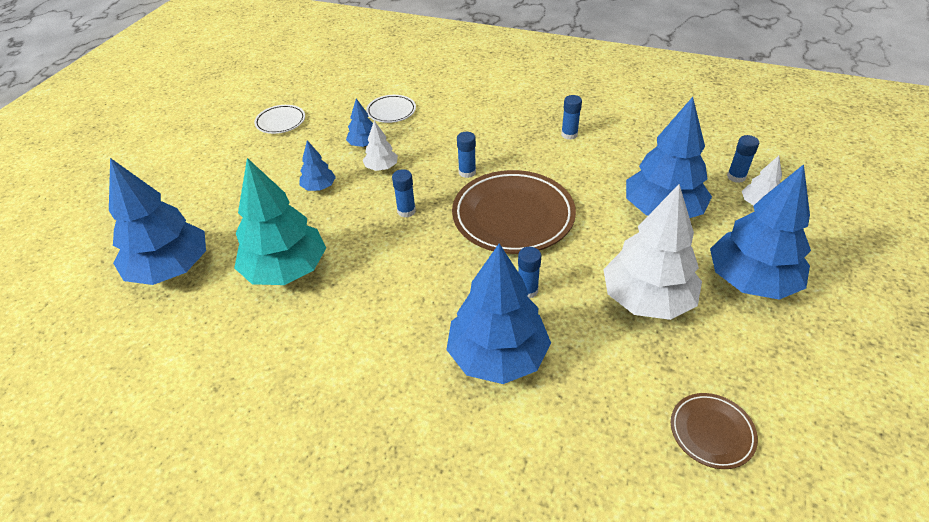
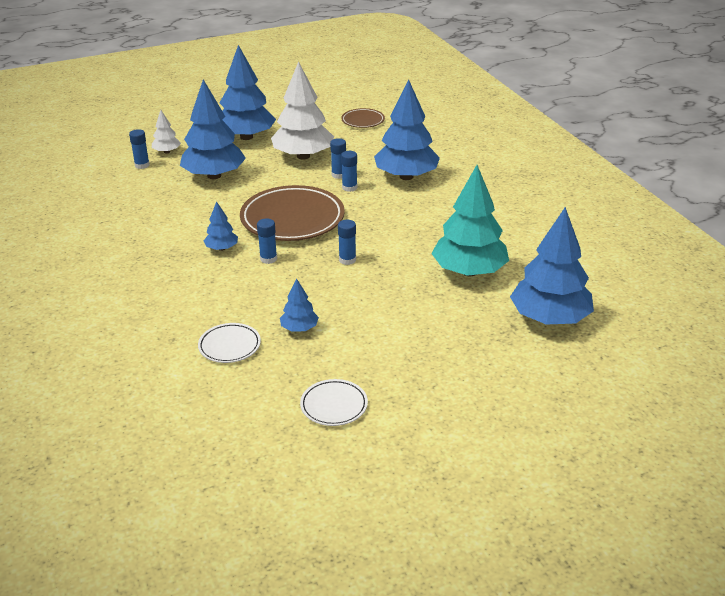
camera: 135 degrees left, 10 degrees down
blue tree [299,140,336,191] -> blue tree moved to [203,201,238,251]
white tree [363,121,398,171] -> none
blue glue stick [561,95,582,140] -> blue glue stick moved to [330,138,346,179]

